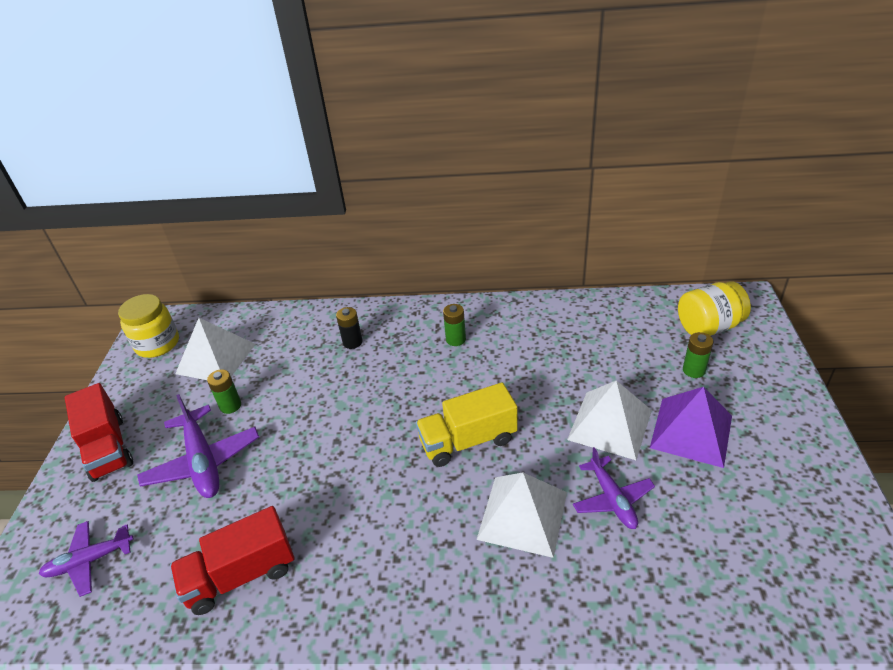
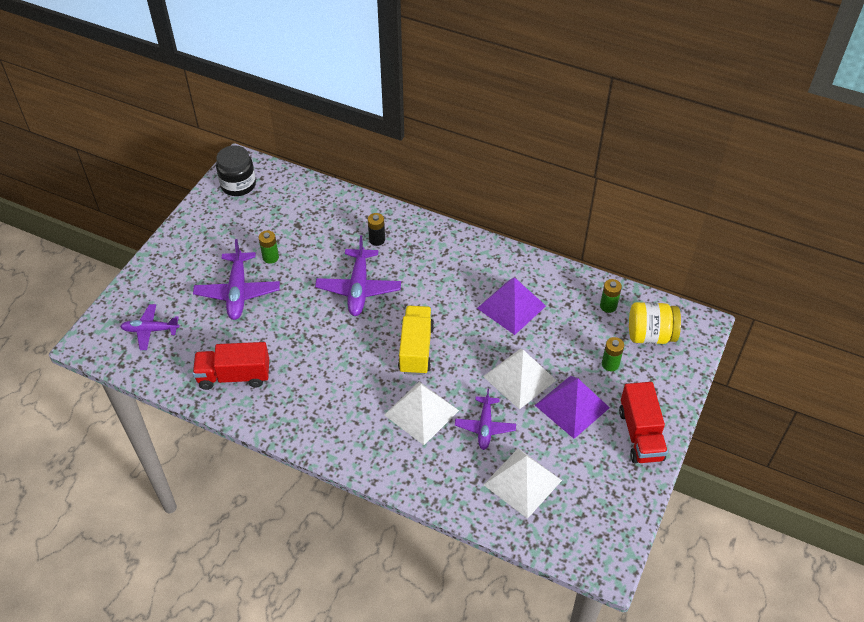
camera: 20 degrees right, 10 degrees up
red truck [65,383,133,482] -> red truck moved to [619,382,668,463]
yellow jar [118,294,179,358] -> black jar [216,145,256,196]
white pyramid [175,318,255,380] -> white pyramid moved to [484,448,562,519]
yellow truck [416,383,518,467] -> yellow truck turned 90 degrees clockwise [398,306,434,375]
green battery [443,304,466,346] -> green battery moved to [600,279,622,313]
none -> purple plane [315,235,401,316]
none -> purple pyramid [477,277,546,335]

